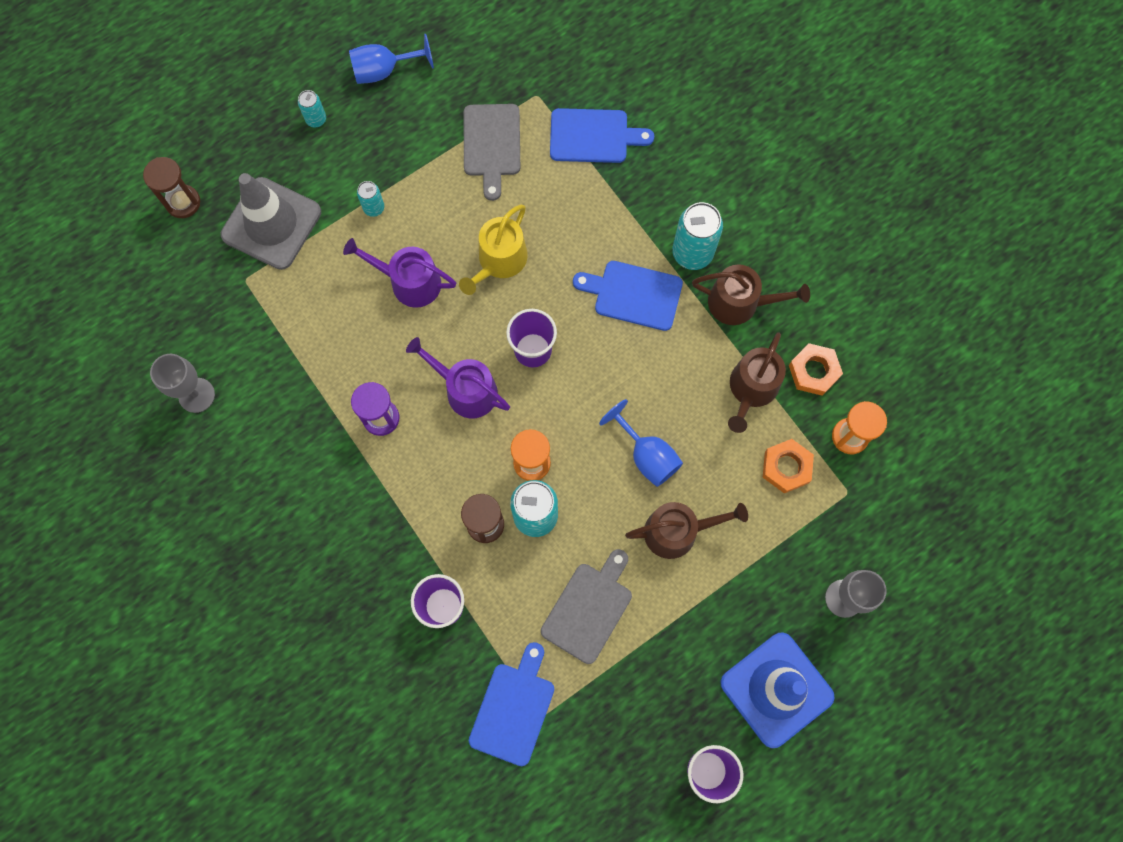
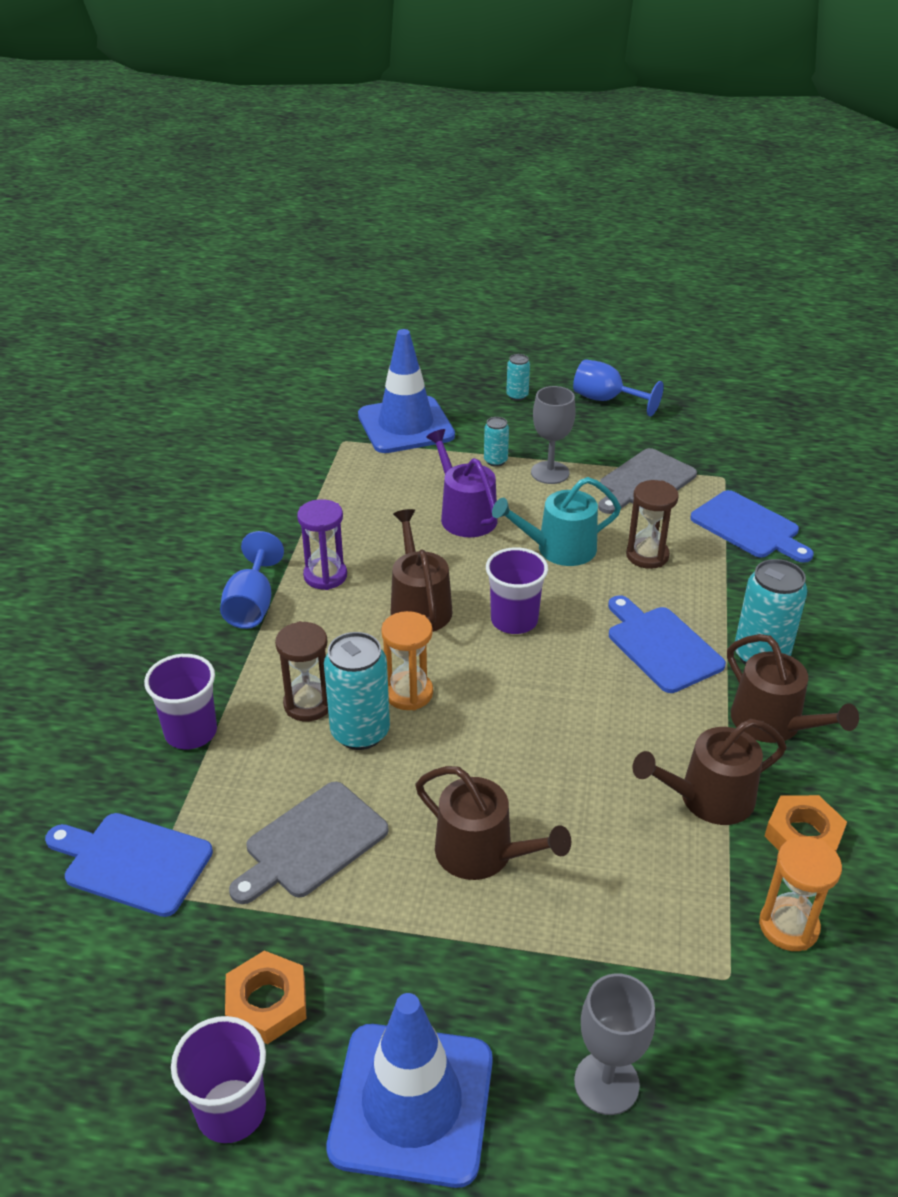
camera: 45 degrees right, 35 degrees down
brown hourglass [143,157,200,218] -> brown hourglass moved to [626,480,679,569]
grey goblet [150,354,215,413] -> grey goblet moved to [531,386,576,484]
grey traffic cone [221,173,321,270] -> blue traffic cone [358,329,455,453]
purple watering can [406,337,510,418] -> brown watering can [390,509,453,632]
yellow watering can [459,205,528,295] -> turquoise watering can [492,477,621,566]
blue cutting board [469,642,554,766] -> blue cutting board turned 135 degrees counterclockwise [45,813,213,917]
grey cutting board [541,549,632,664] -> grey cutting board turned 150 degrees clockwise [229,782,389,904]
blue goblet [599,399,683,487] -> blue goblet moved to [220,531,284,629]
orange nut [763,439,814,493] -> orange nut moved to [225,950,306,1044]

